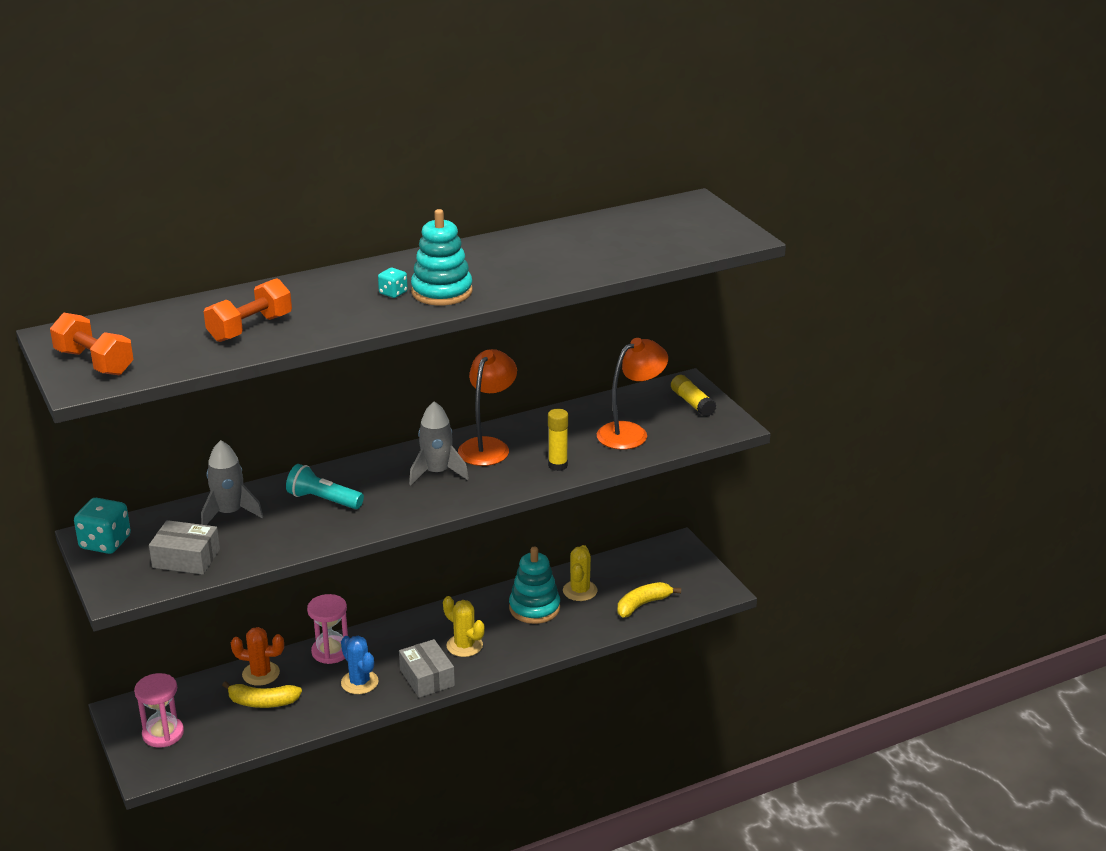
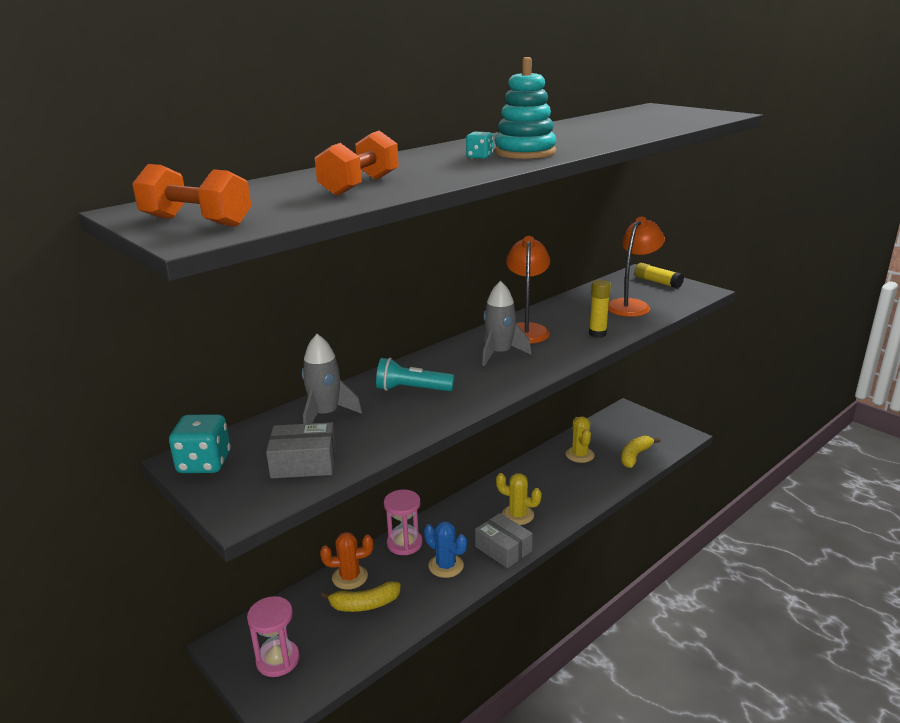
camera: 15 degrees left, 5 degrees down
turquoise stacking toy [509,546,560,624] -> none

